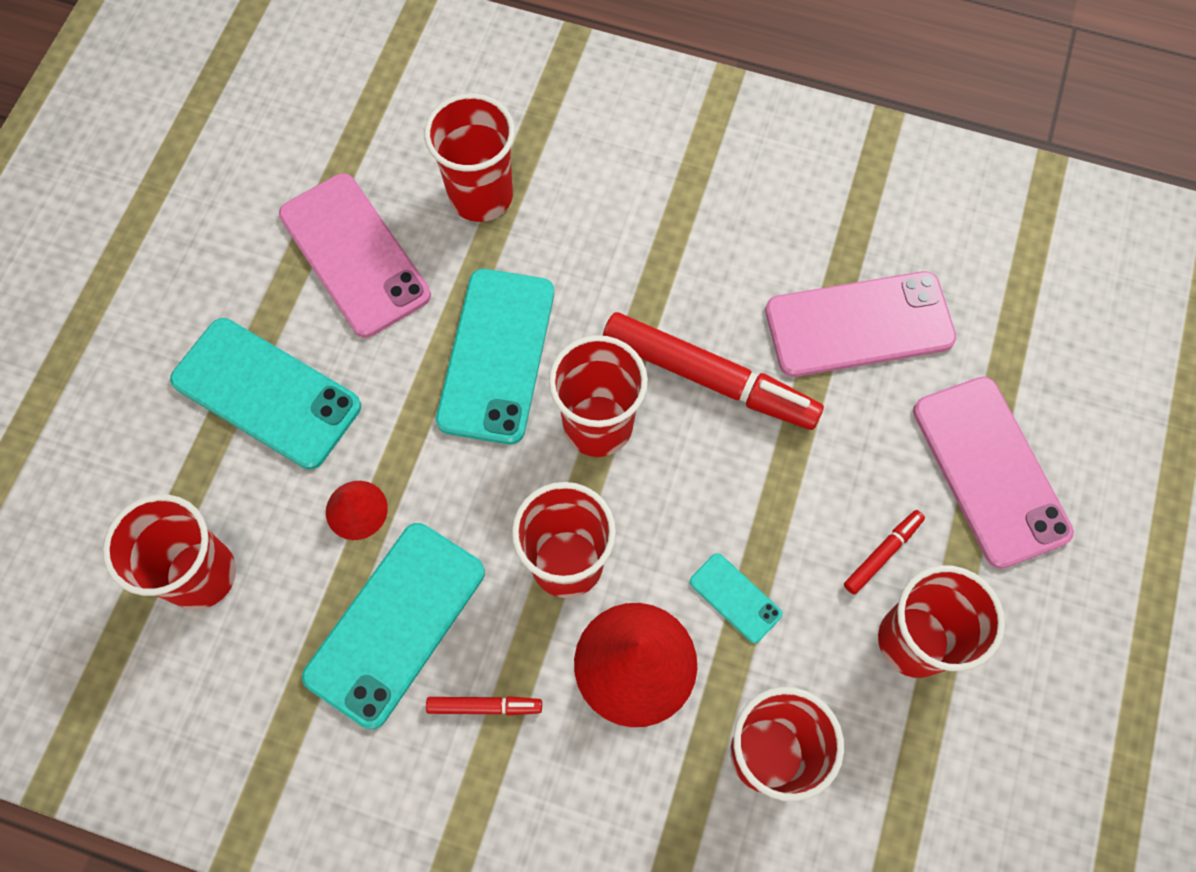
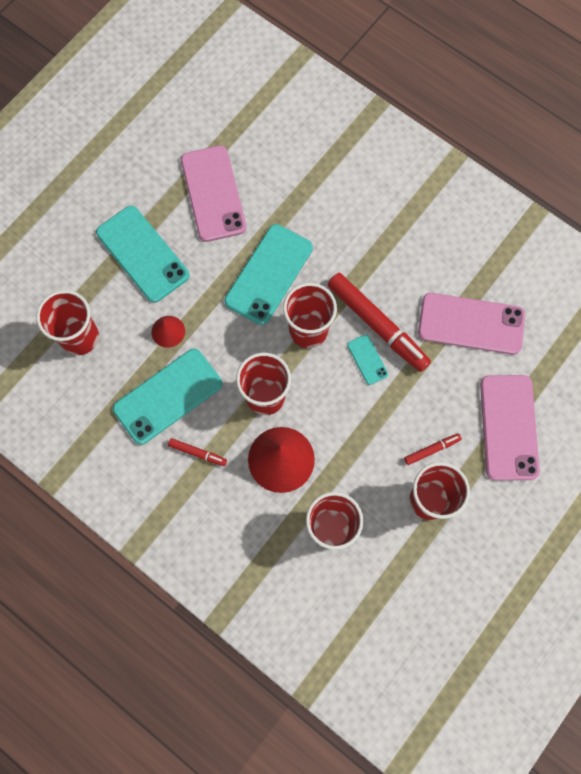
camera: 20 degrees right, 5 degrees up
red cup [424,93,515,222] -> none
turquoise phone [690,553,782,643] -> turquoise phone moved to [347,335,388,385]

